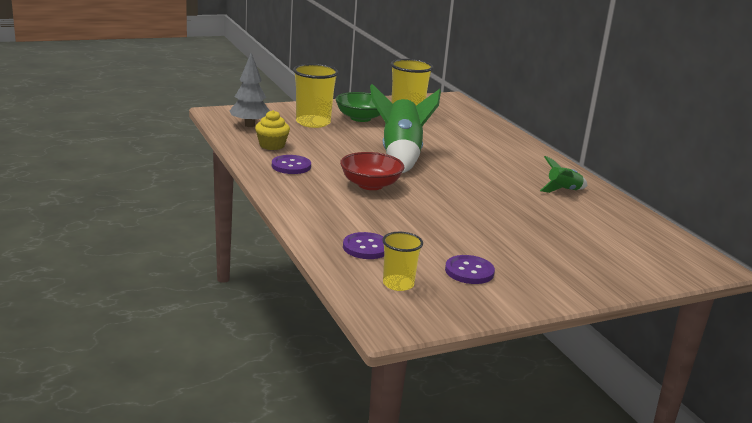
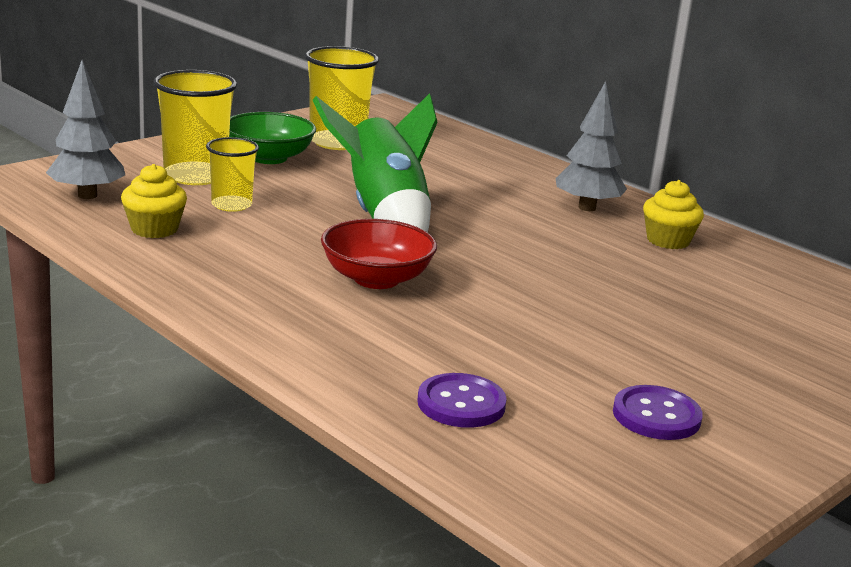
camera: 20 degrees left, 0 degrees up
purple button [272,155,311,174] -> none
yellow cup [382,232,423,291] -> yellow cup moved to [206,137,259,212]
green rocket [540,156,587,193] -> yellow cupcake [643,180,704,249]
none -> grey tree [556,81,627,211]

